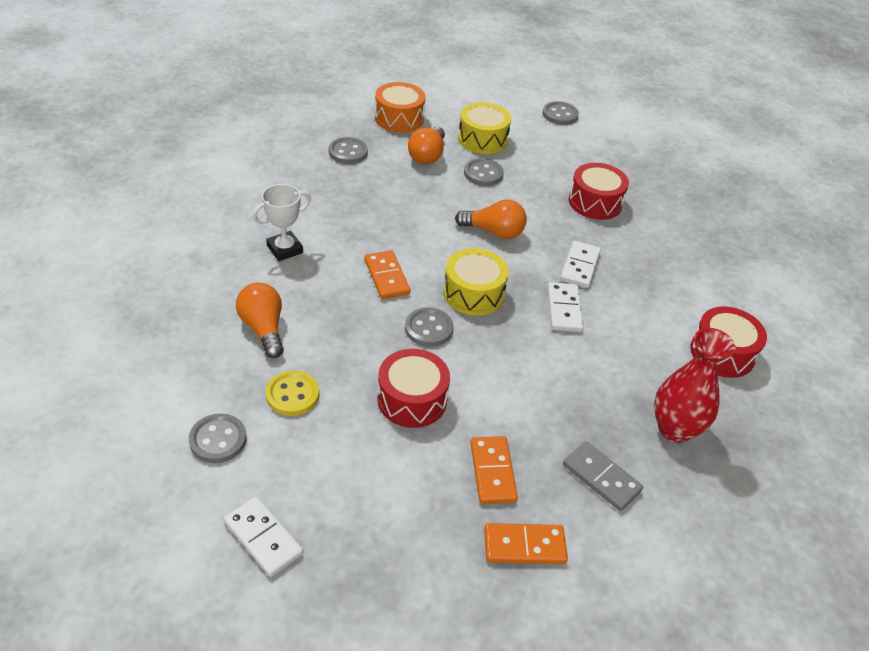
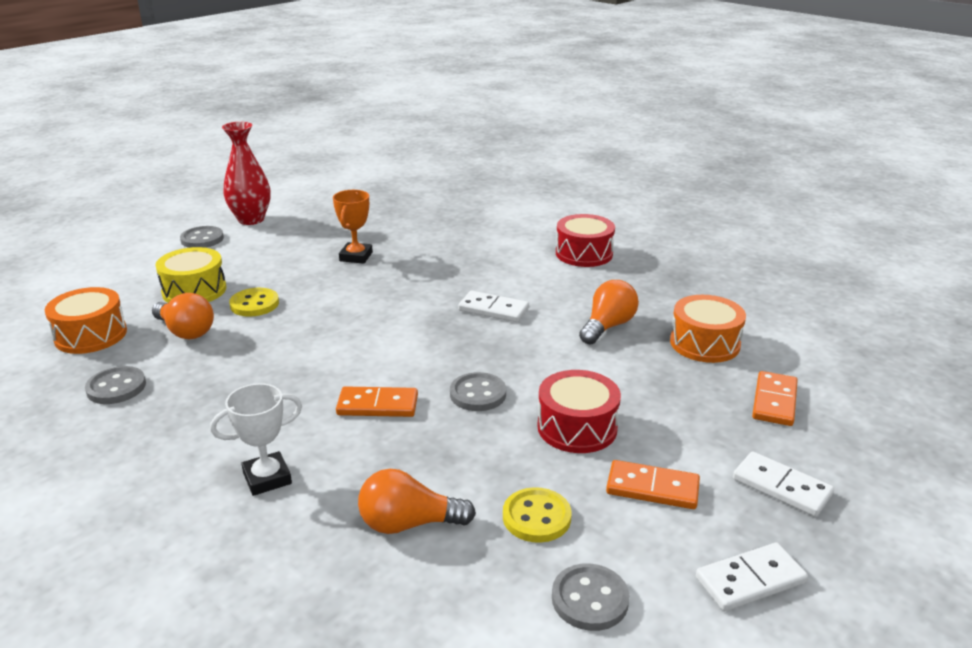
camera: 65 degrees left, 15 degrees down
white trophy [252,184,311,261] -> white trophy turned 75 degrees clockwise [210,383,302,496]
yellow drum [443,248,509,316] -> none
orange light bulb [455,200,527,239] -> orange light bulb moved to [579,280,639,345]
grey button [464,158,504,186] -> yellow button [229,288,279,317]
orange domino [470,436,518,504] -> orange domino moved to [606,460,700,509]
white domino [560,241,601,288] -> white domino moved to [733,451,834,517]
grey domino [563,441,643,511] -> orange drum [670,295,746,363]
red drum [569,163,629,220] -> orange trophy [333,190,373,264]
red vase [654,328,735,443] -> red vase moved to [222,122,271,225]

